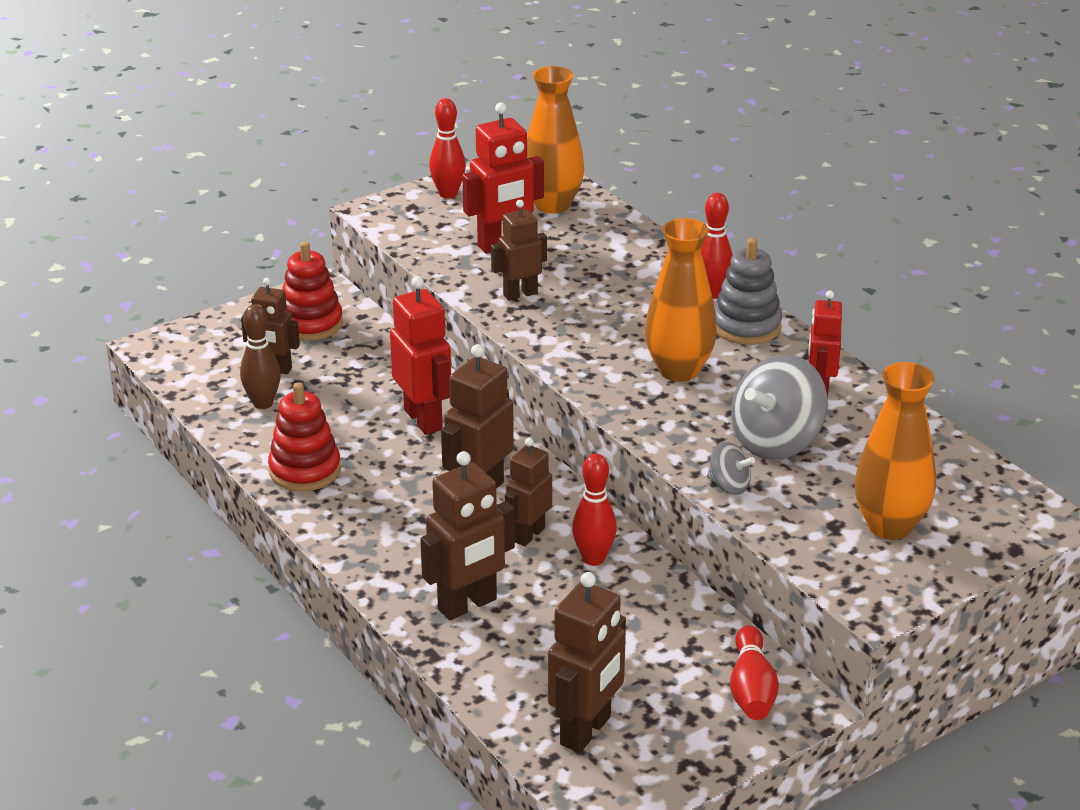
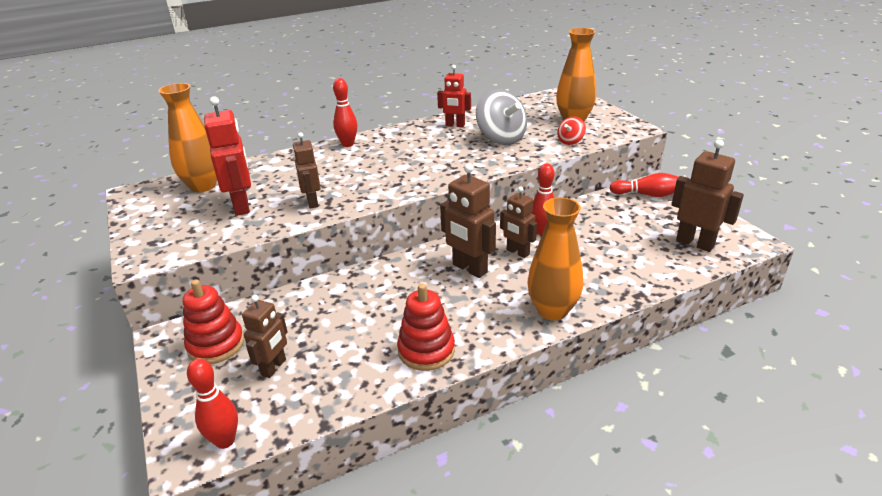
camera: 80 degrees left, 0 degrees up
brown bowling pin [240,304,281,409] -> none
red robot [390,276,451,435] -> none
brown robot [420,451,515,620] -> none
red bowling pin [429,98,466,199] -> red bowling pin moved to [187,359,238,449]
orange vase [645,218,717,382] -> orange vase moved to [527,197,583,320]
grey spinning top [707,442,755,495] -> none
grey stacking toy [714,238,782,345] -> none
none -> red spinning top [557,117,586,145]

